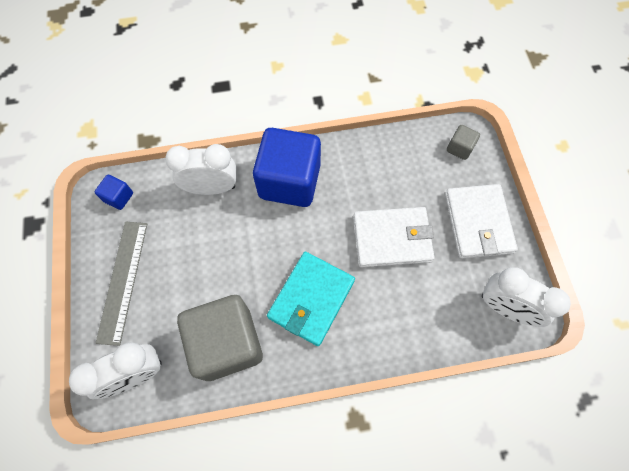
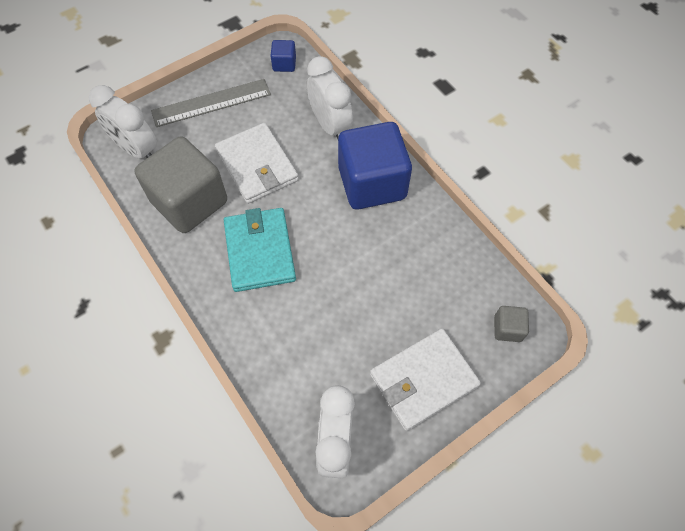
camera: 65 degrees right, 5 degrees down
turquoise wallet [267,252,355,346] -> turquoise wallet turned 75 degrees clockwise [224,208,296,292]
white wallet [353,207,435,268] -> white wallet moved to [215,123,299,204]

